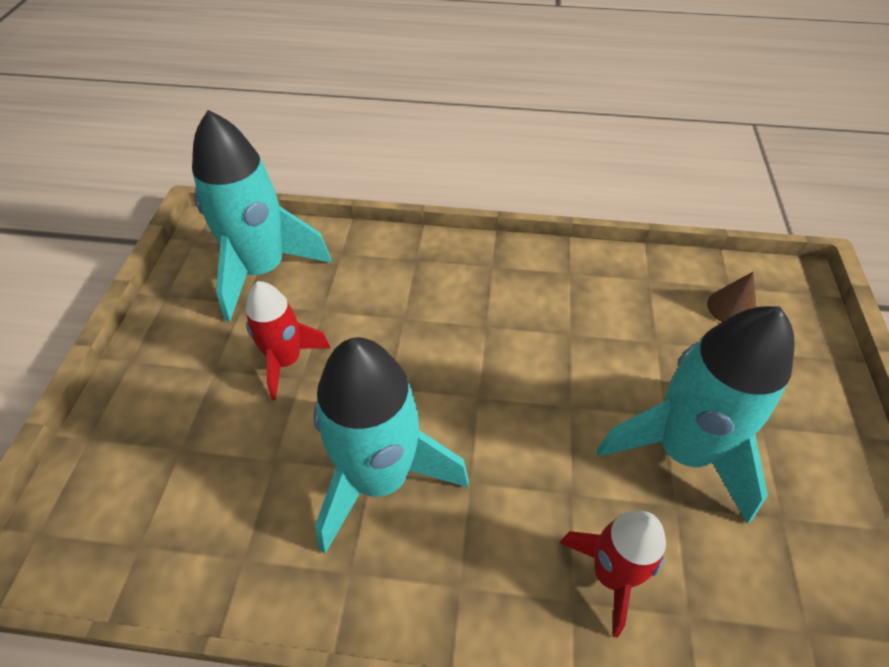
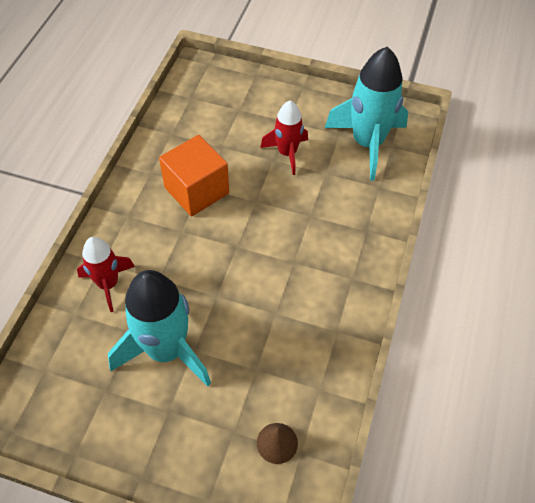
camera: 100 degrees right, 5 degrees up
turquoise rocket [313,337,469,553] -> orange cube [159,135,229,216]

